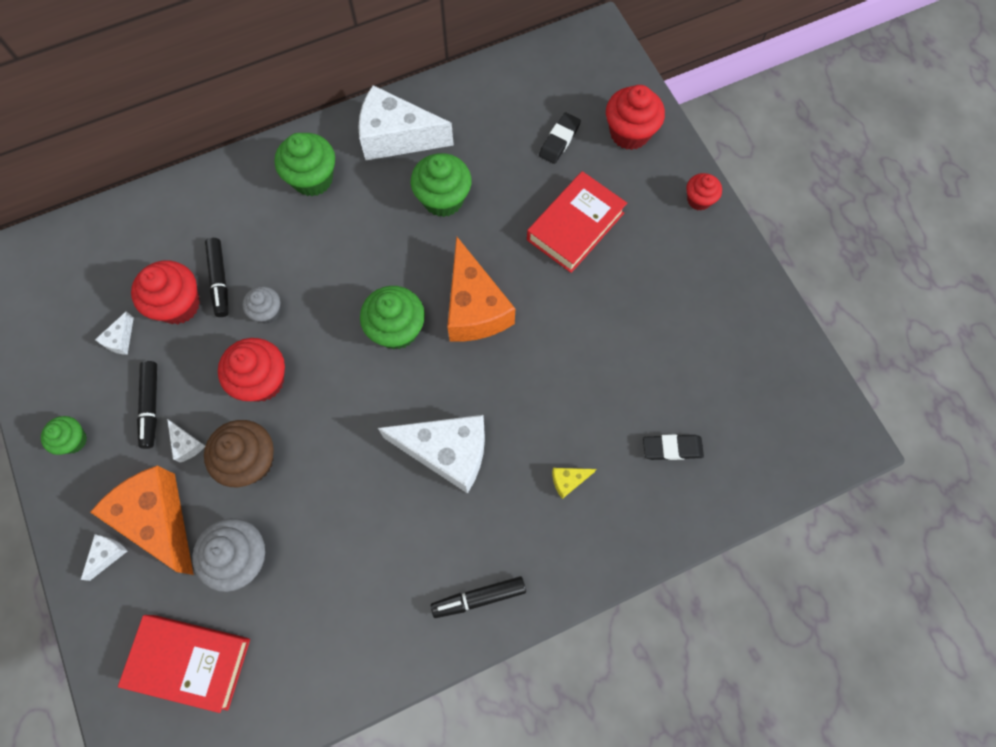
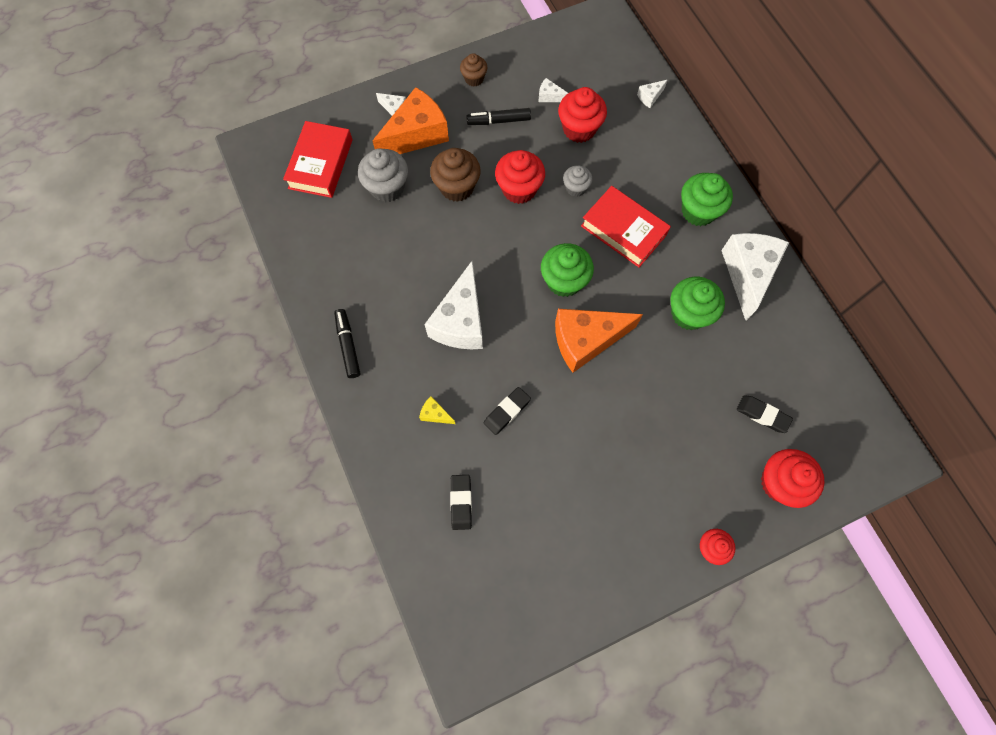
camera: 90 degrees right, 0 degrees up
green cupcake [41,416,87,455] -> brown cupcake [460,53,488,86]
white cheese [167,419,205,463] -> white cheese moved to [637,80,667,108]
black marker [205,238,228,317] -> none
red book [527,171,627,273] -> red book moved to [581,186,671,267]
yellow cheese [552,468,596,499] -> yellow cheese turned 45 degrees counterclockwise [419,396,455,424]
none -> black eraser [484,387,531,435]

